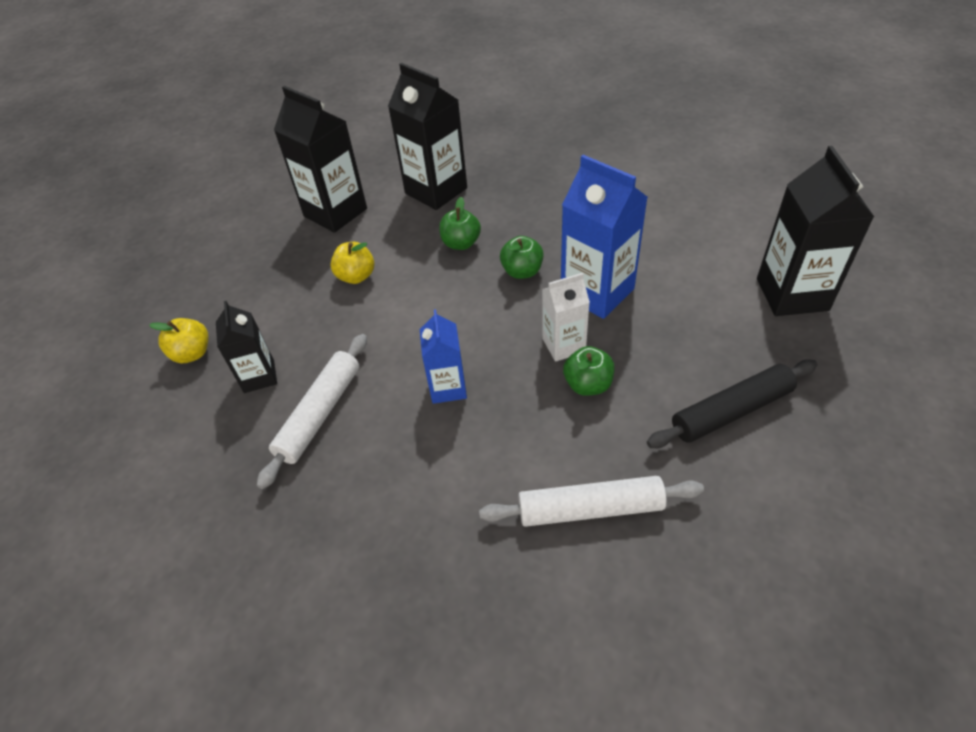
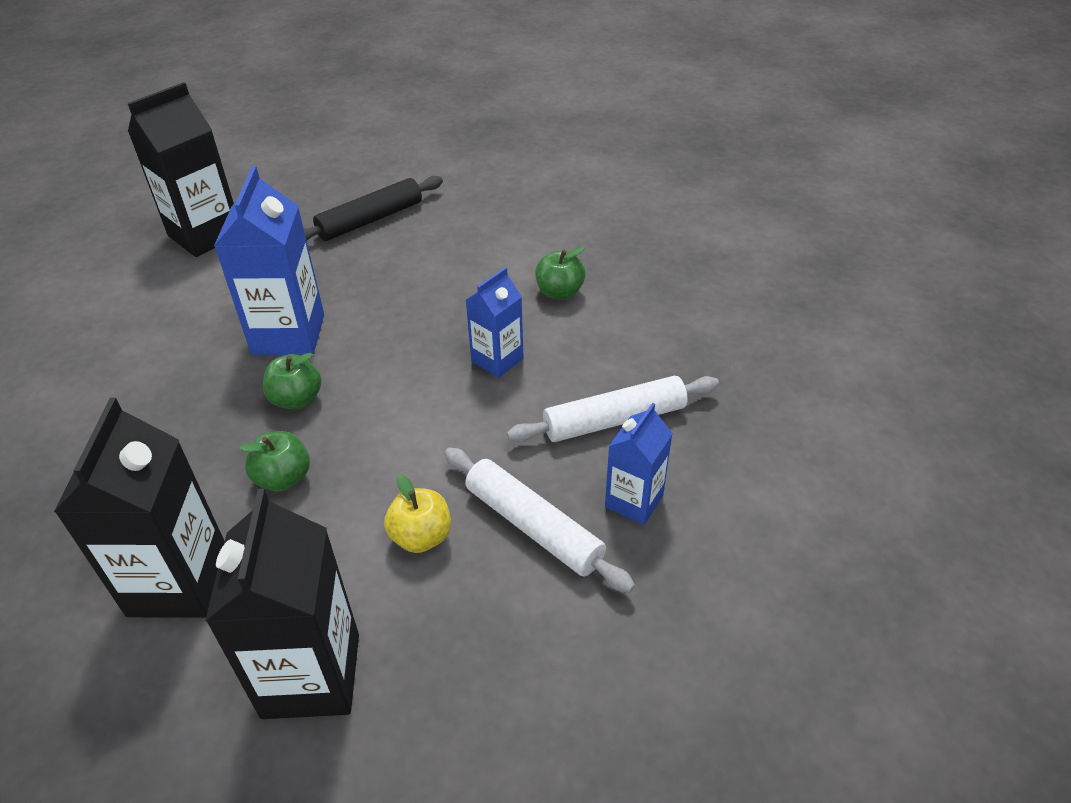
camera: 135 degrees left, 5 degrees down
yellow apple [149,318,208,363] -> none
black carton [216,301,277,393] -> blue carton [605,403,673,525]
white rolling pin [479,476,704,527] -> white rolling pin moved to [445,448,635,593]
white carton [542,273,590,362] -> none
green apple [563,346,615,396] -> green apple moved to [535,247,585,300]
black rolling pin [647,359,817,448] -> black rolling pin turned 60 degrees counterclockwise [304,176,443,241]

